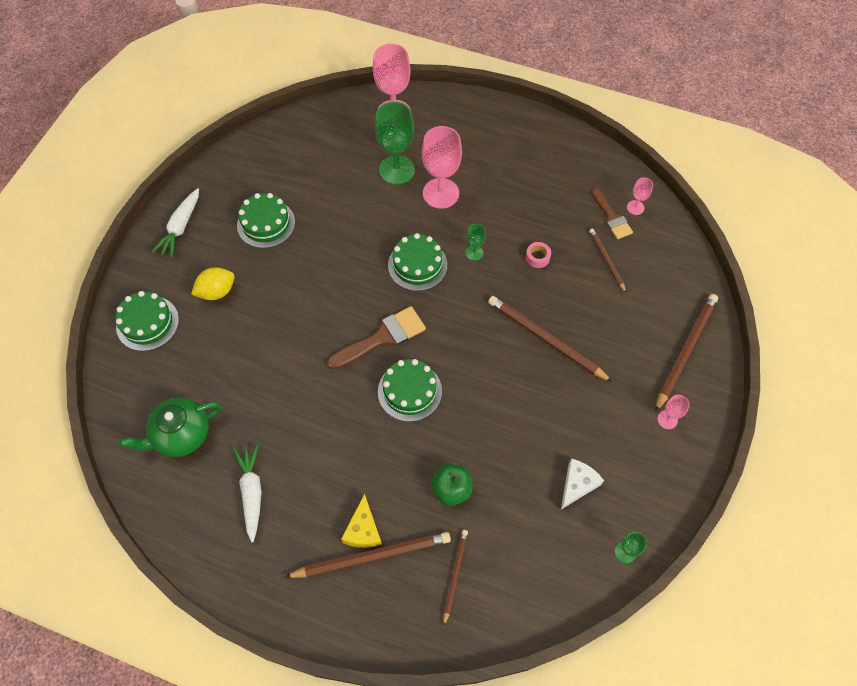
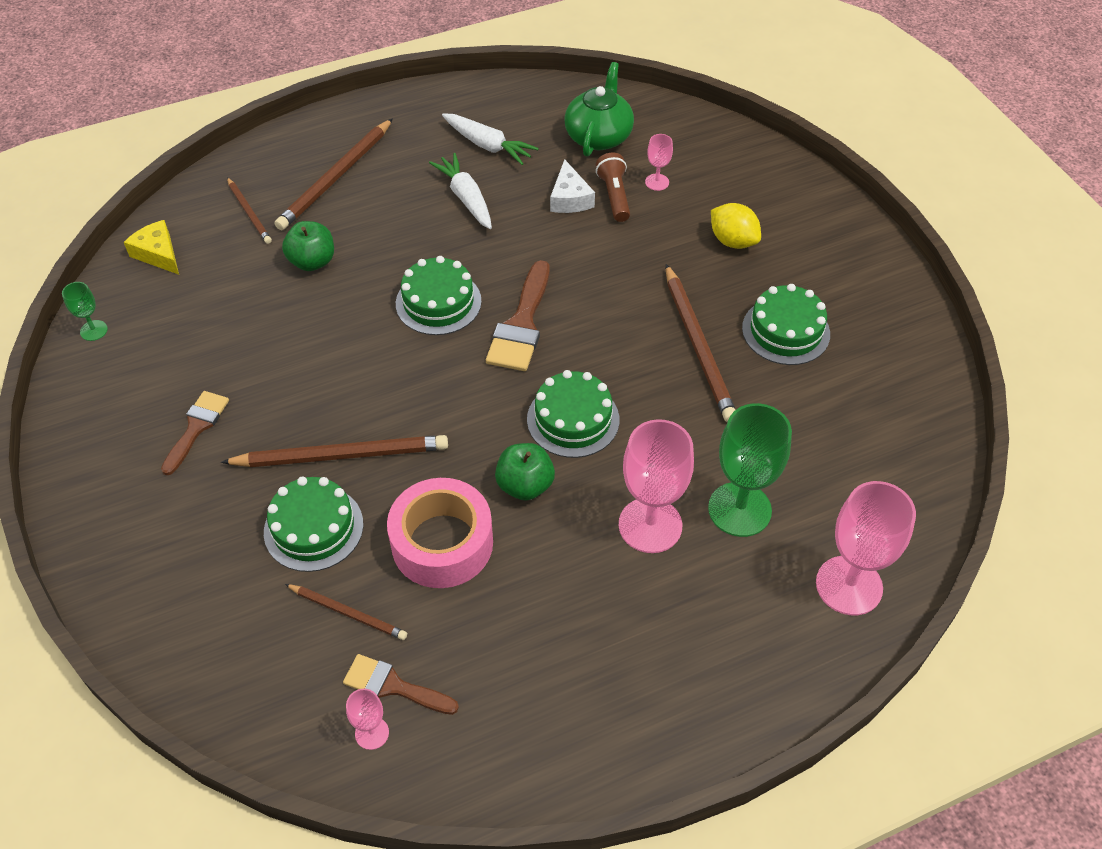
camera: 135 degrees right, 10 degrees down
green cake [115,291,179,351] -> green cake moved to [264,477,363,572]
white carrot [152,188,199,258] -> white carrot moved to [429,153,492,229]
yellow lemon [191,267,235,300] -> yellow lemon turned 60 degrees counterclockwise [711,203,761,249]
yellow cheese [341,494,382,548] -> yellow cheese moved to [124,220,179,275]
green goblet [465,224,486,261] -> green apple [495,443,555,501]
pink tape [526,242,551,268] -> pink tape [387,478,493,588], size x2.47
white cheese [561,458,604,509] -> white cheese moved to [550,159,595,213]
brown pencil [655,294,718,412] -> brown pencil moved to [666,264,735,422]
pink goblet [657,395,689,429] -> pink goblet moved to [645,134,673,191]
none -> brown brush [161,391,229,475]
none -> brown flashlight [596,152,630,222]

